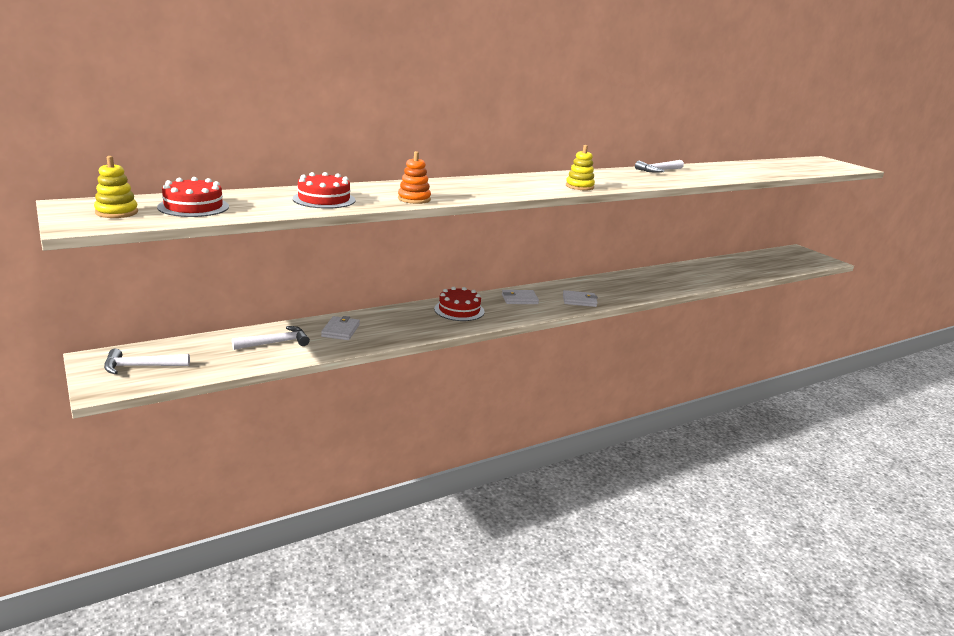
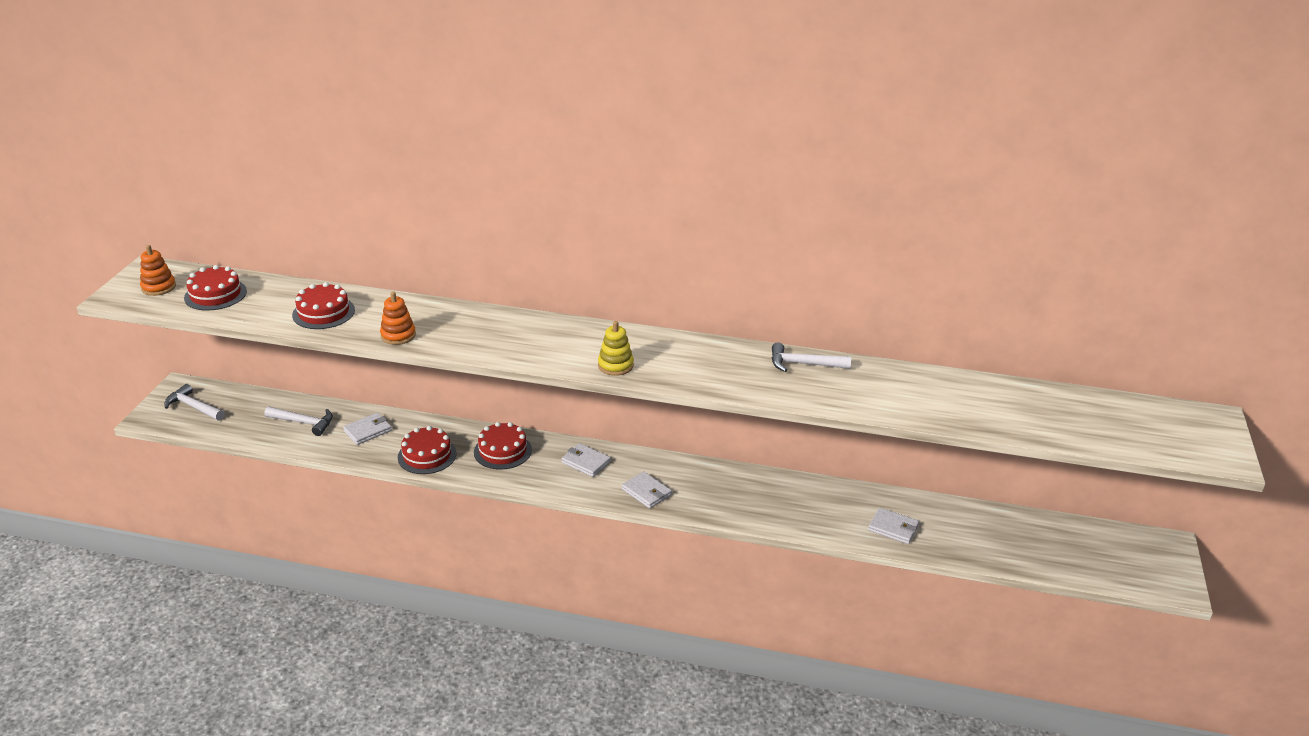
camera: 45 degrees right, 10 degrees up
yellow stacking toy [94,156,138,218] -> orange stacking toy [140,245,176,296]
none -> red cake [398,426,457,474]
none -> white wallet [868,508,919,544]

